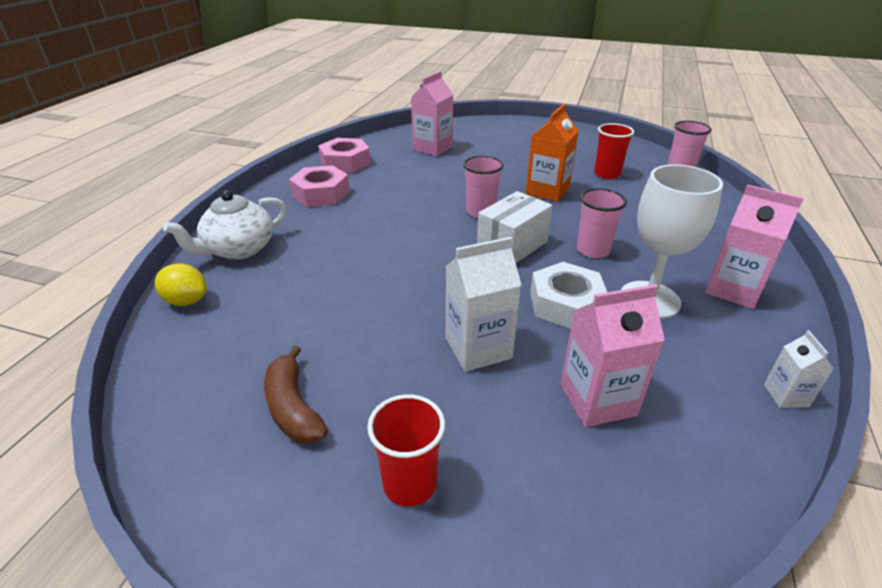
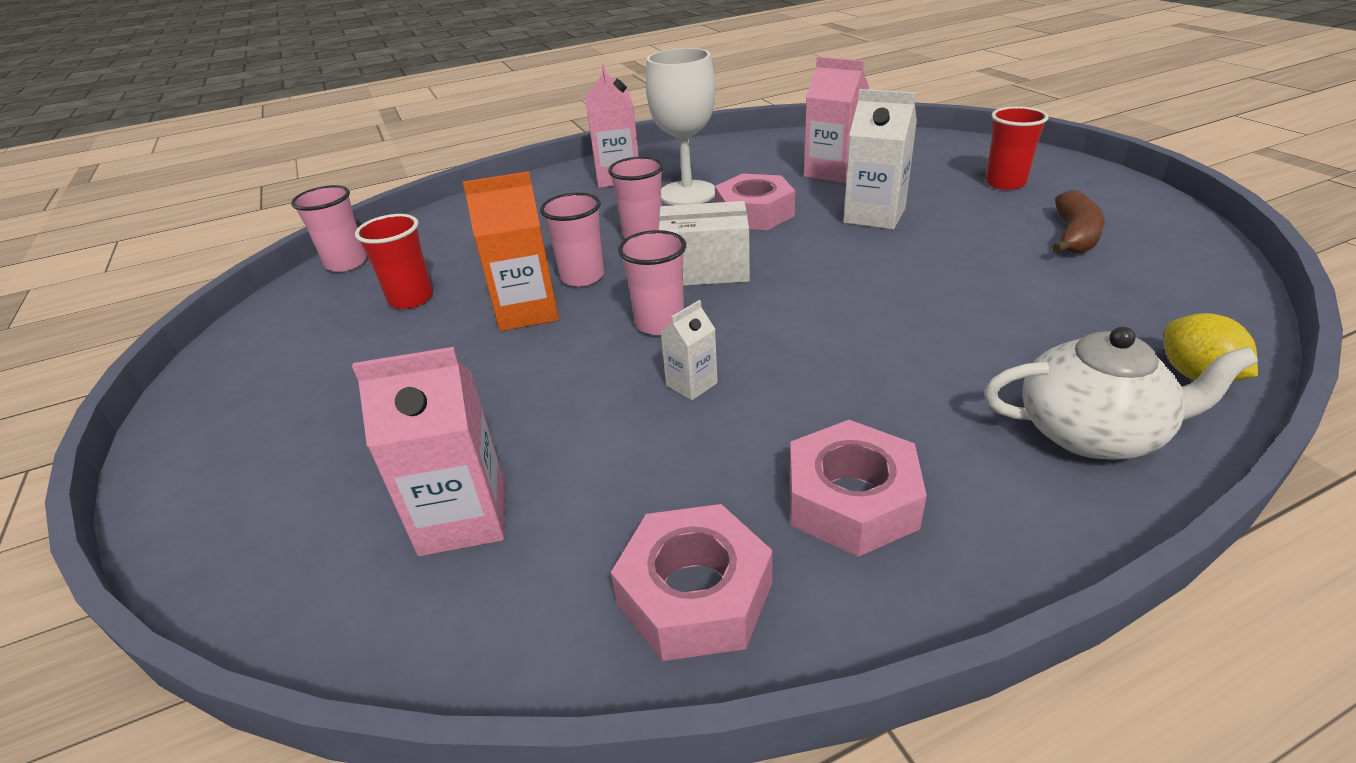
camera: 130 degrees left, 0 degrees up
white nut [530,262,607,329] -> pink nut [715,174,795,230]
white carton [764,330,834,407] -> white carton moved to [661,300,718,400]
none -> pink cup [540,193,604,287]

